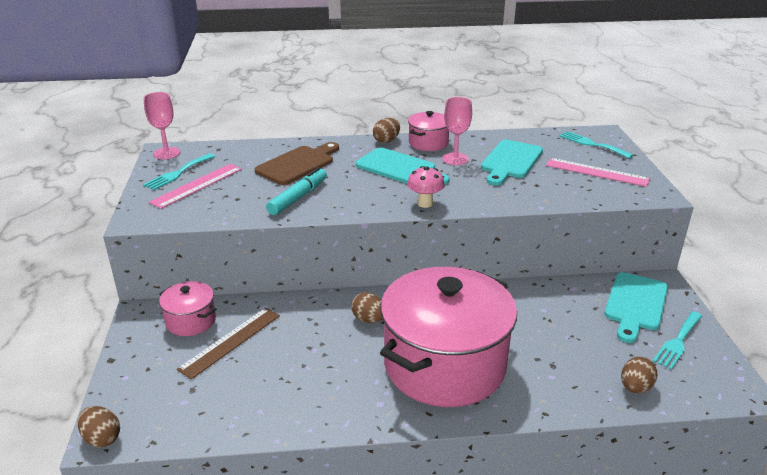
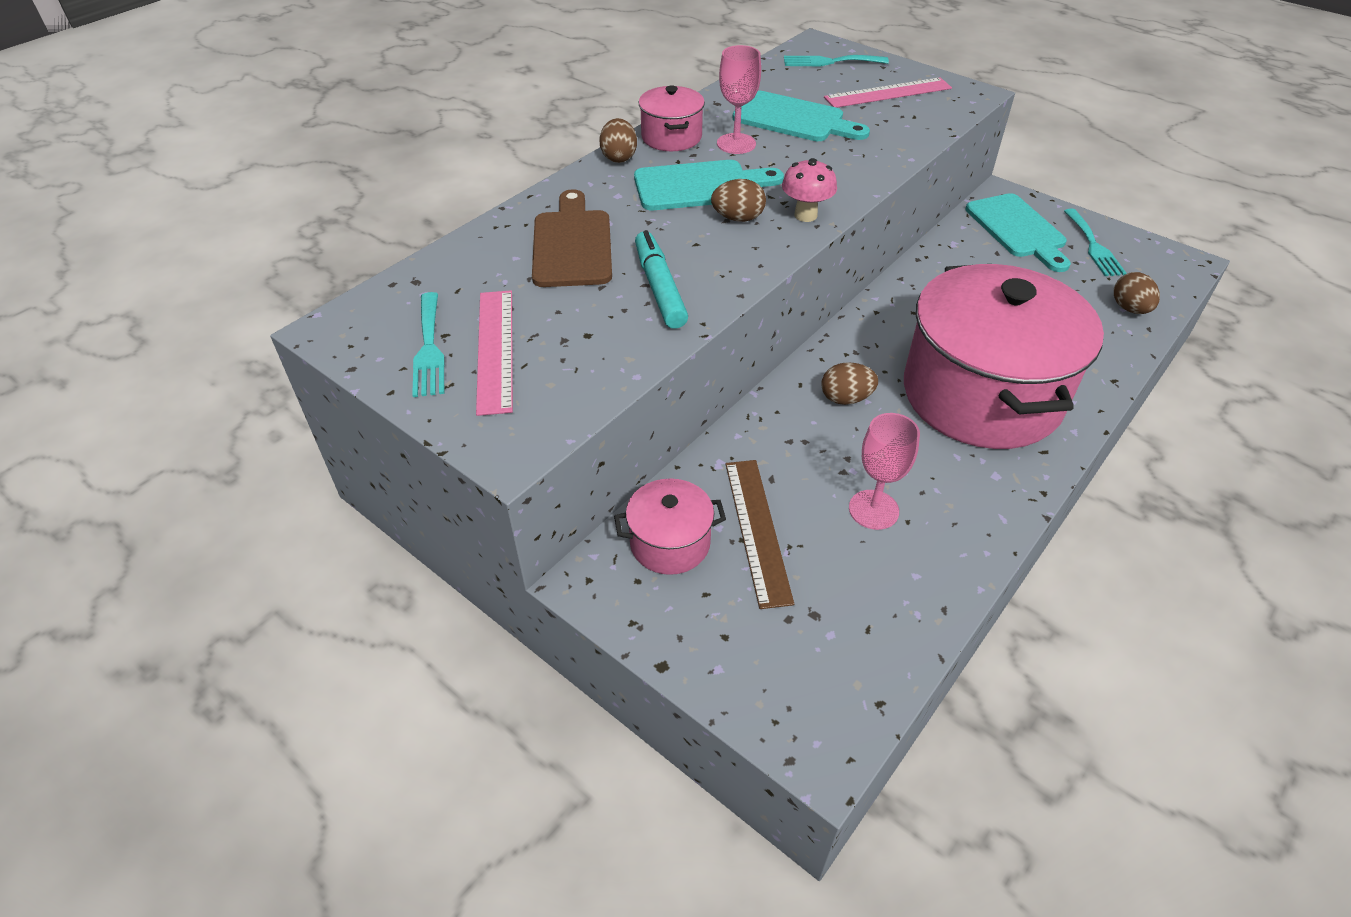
camera: 45 degrees left, 15 degrees up
brown egg [78,406,120,447] -> brown egg moved to [711,179,766,222]
pink goblet [144,92,180,159] -> pink goblet moved to [849,413,920,530]
turquoise cutting board [481,140,543,186] -> turquoise cutting board turned 45 degrees counterclockwise [733,91,870,141]

